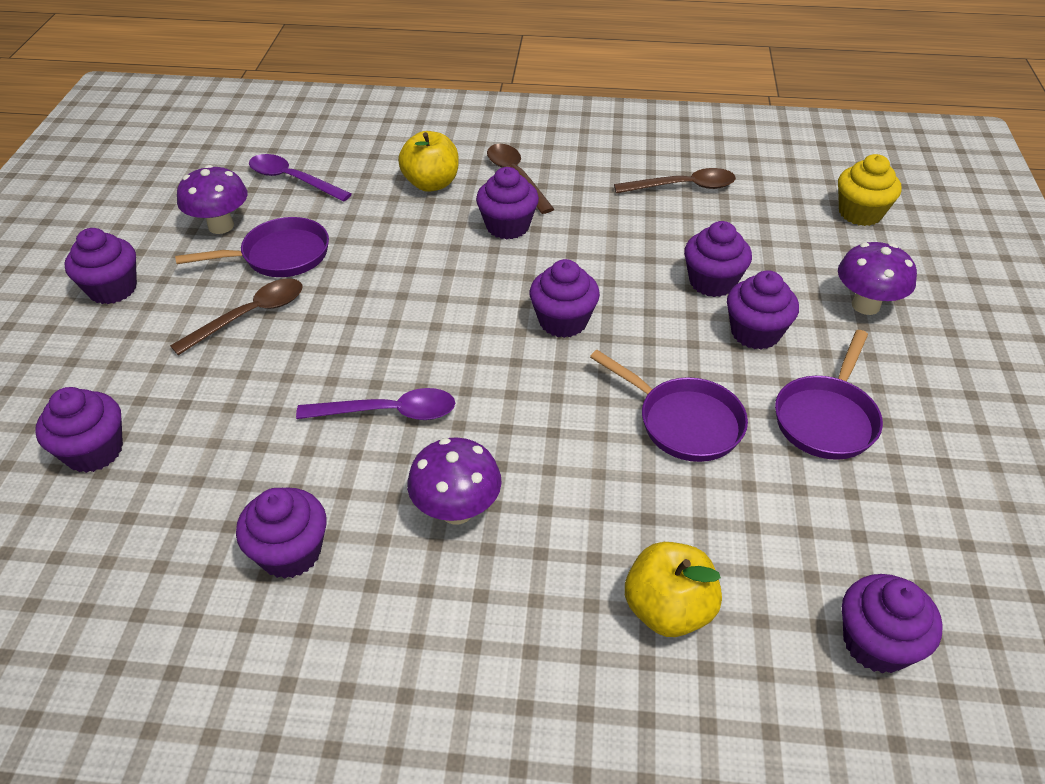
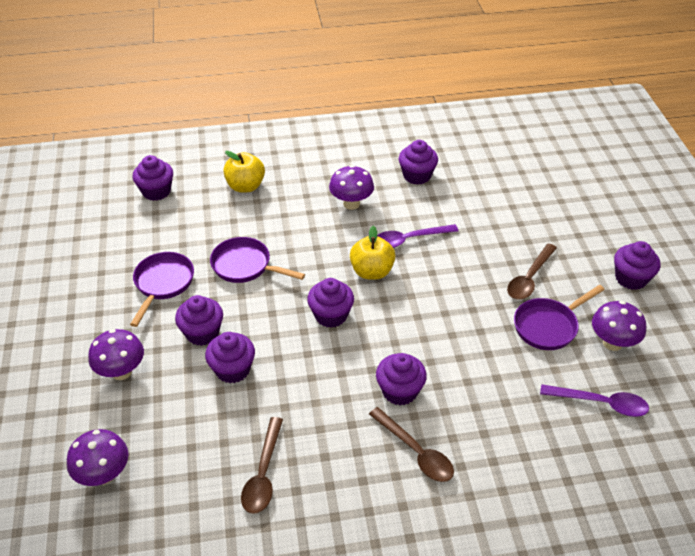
camera: 165 degrees right, 0 degrees up
purple cupcake [35,387,123,473] -> none
yellow apple [398,131,459,192] -> yellow apple moved to [350,226,395,280]
brown spoon [614,168,736,193] -> brown spoon turned 60 degrees counterclockwise [241,417,283,514]
yellow cupcake [838,154,902,226] -> purple mushroom [67,429,129,486]

